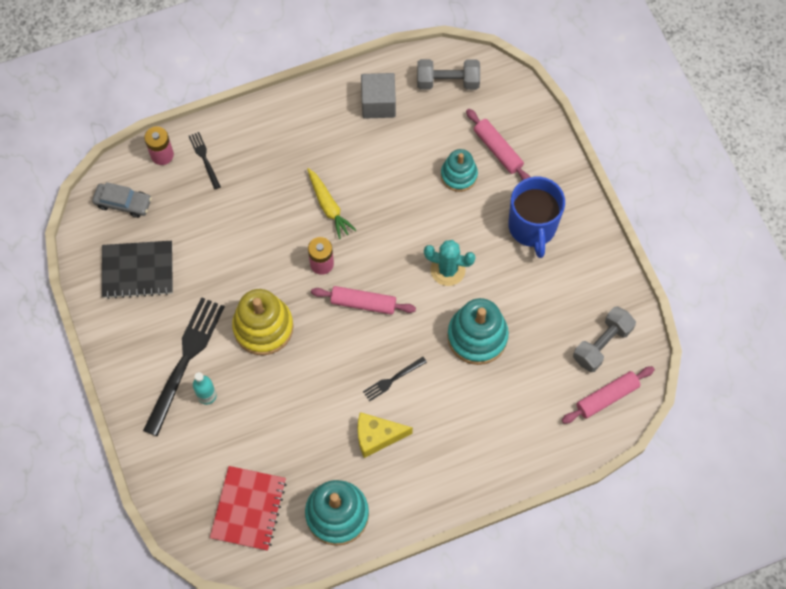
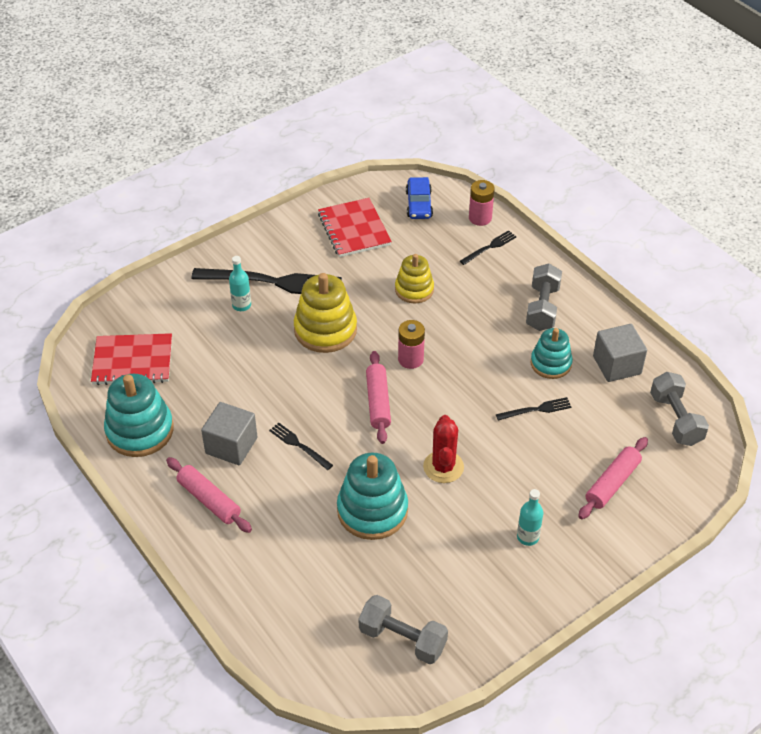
camera: 75 degrees right, 20 degrees down
grey car [92,182,152,218] -> blue car [406,177,433,219]
black notebook [102,241,173,299] -> red notebook [318,198,392,257]
yellow carrot [307,168,356,239] -> none
yellow cheese [358,412,413,458] -> grey cube [201,402,257,465]
turquoise cactus [424,240,476,286] -> red cactus [423,415,464,483]
turquoise stacking toy [441,149,478,192] -> turquoise stacking toy moved to [531,328,573,379]
blue mug [509,177,565,258] -> turquoise bottle [517,489,543,546]
pink rolling pin [562,366,655,424] -> pink rolling pin moved to [166,457,252,533]
none -> yellow stacking toy [395,254,434,303]
none -> black fork [496,397,572,421]
none -> grey dumbbell [526,264,562,331]

